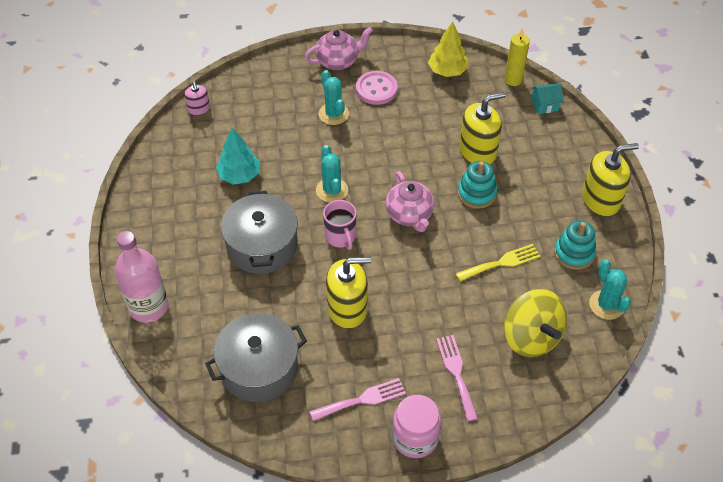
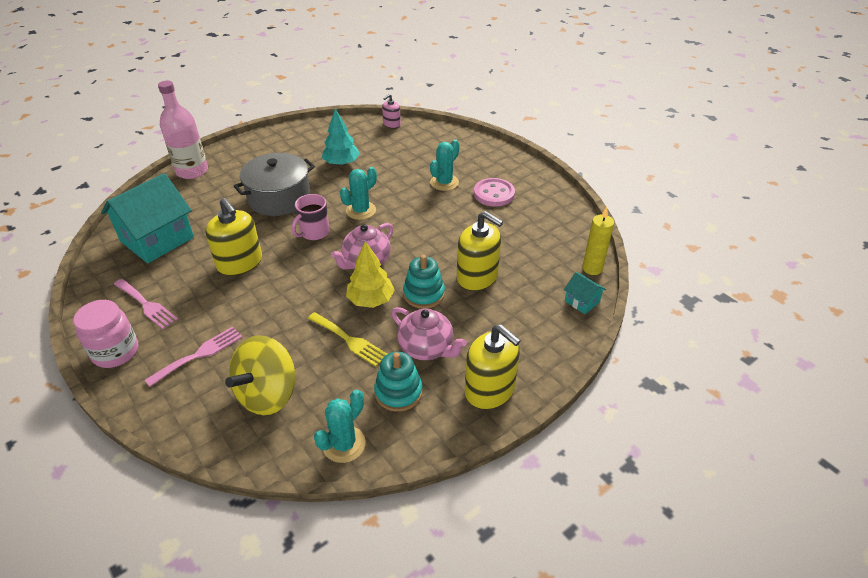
camera: 60 degrees right, 10 degrees down
grey pot [205,313,307,402] -> turquoise house [101,173,194,263]
pink teapot [305,27,373,70] -> pink teapot moved to [391,307,467,360]
yellow tree [428,22,468,77] -> yellow tree moved to [346,241,395,308]

